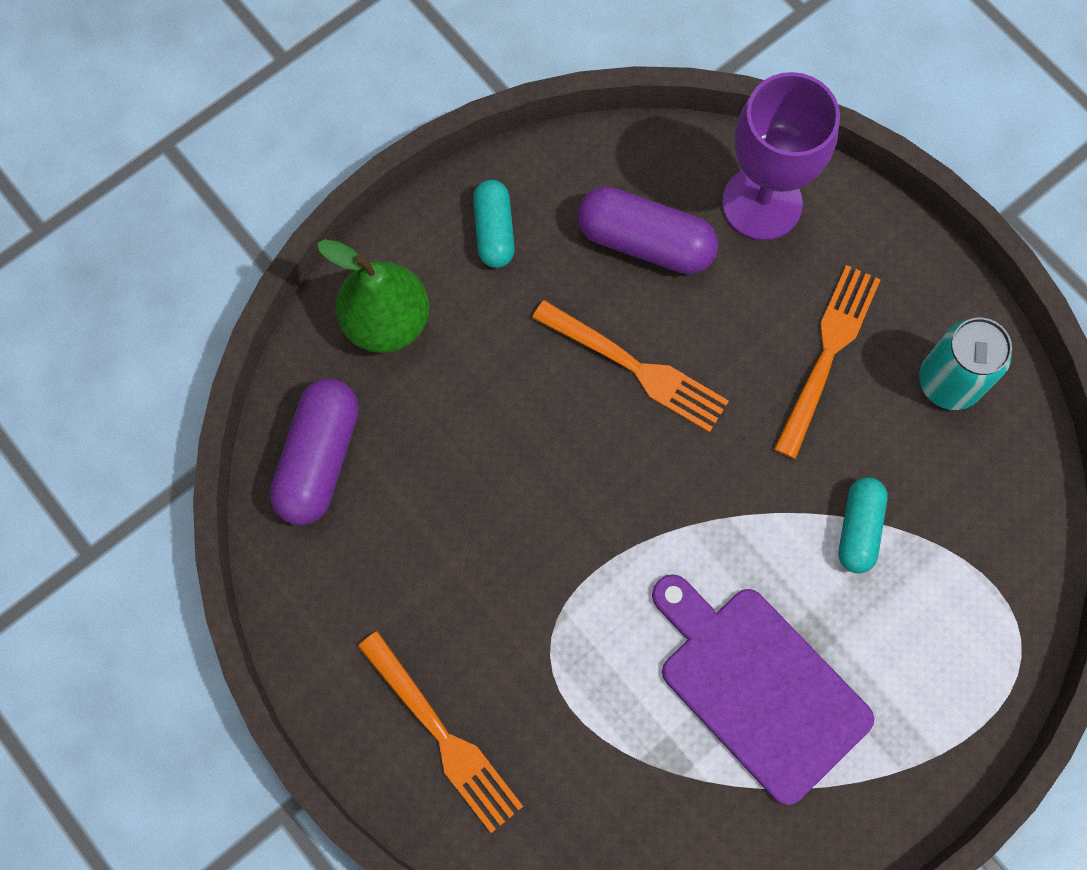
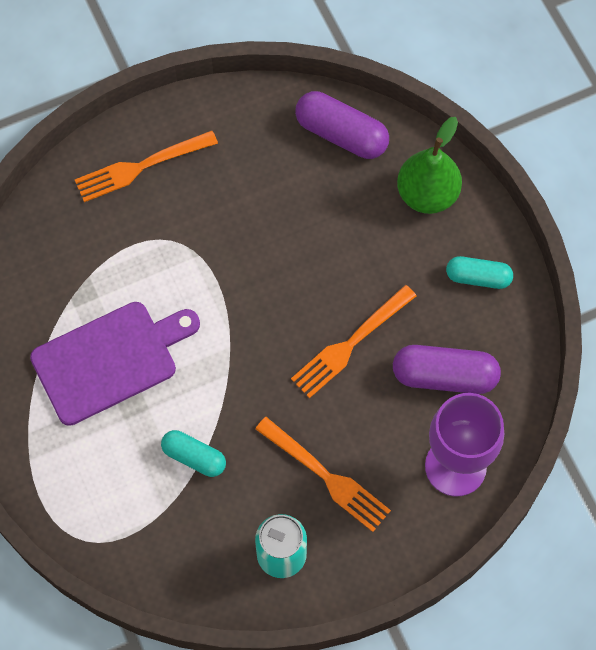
camera: 105 degrees right, 5 degrees down
purple capsule [577,187,718,274] -> purple capsule turned 60 degrees clockwise [393,345,501,394]

